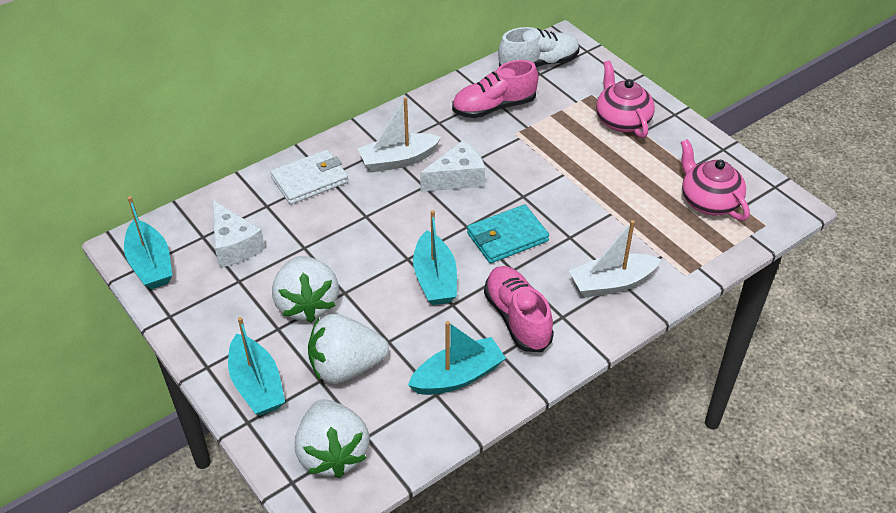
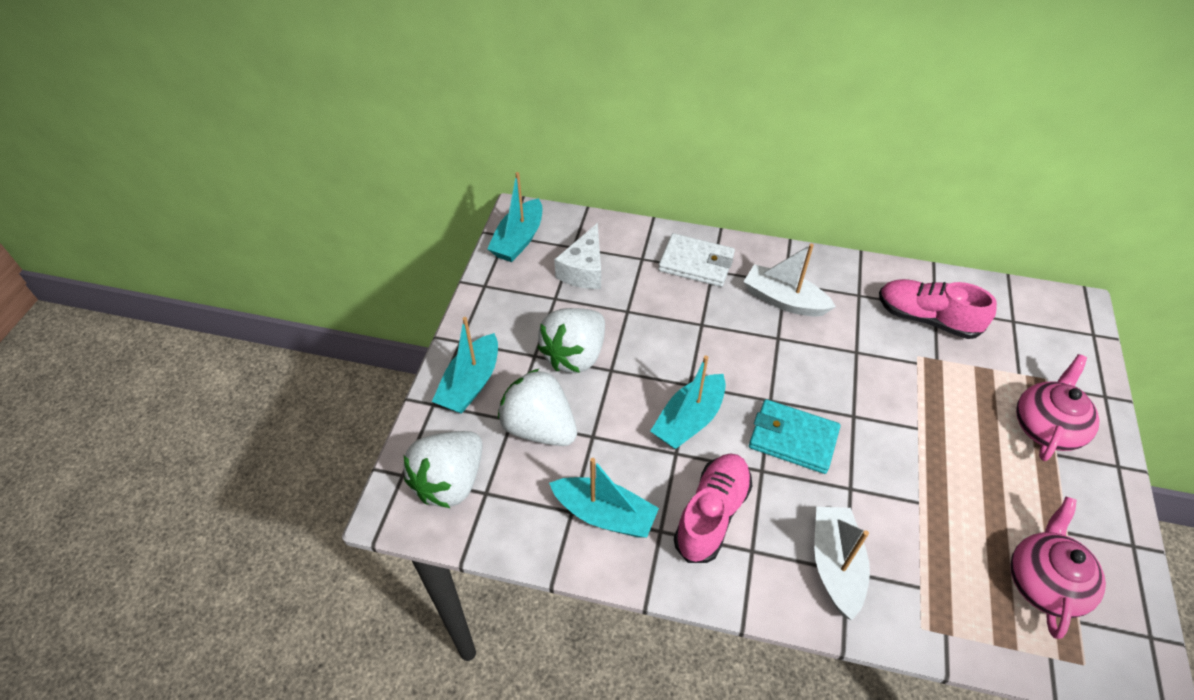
camera: 50 degrees right, 5 degrees up
white cheese [420,140,485,192] -> none
white shoe [498,27,579,67] -> none
white boat [569,220,661,298] -> white boat turned 60 degrees clockwise [814,507,870,620]

